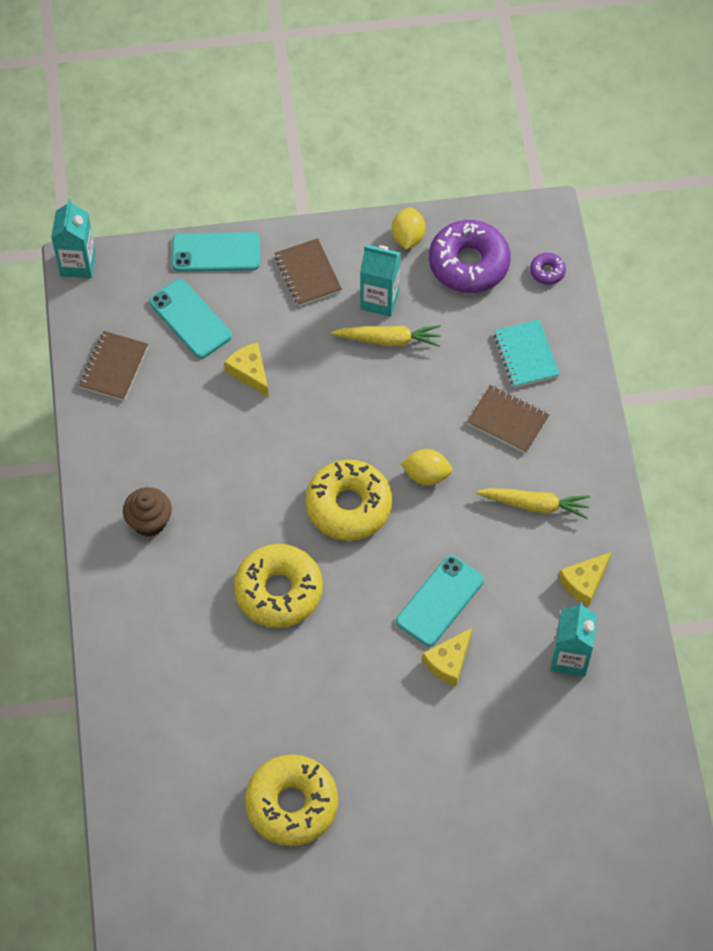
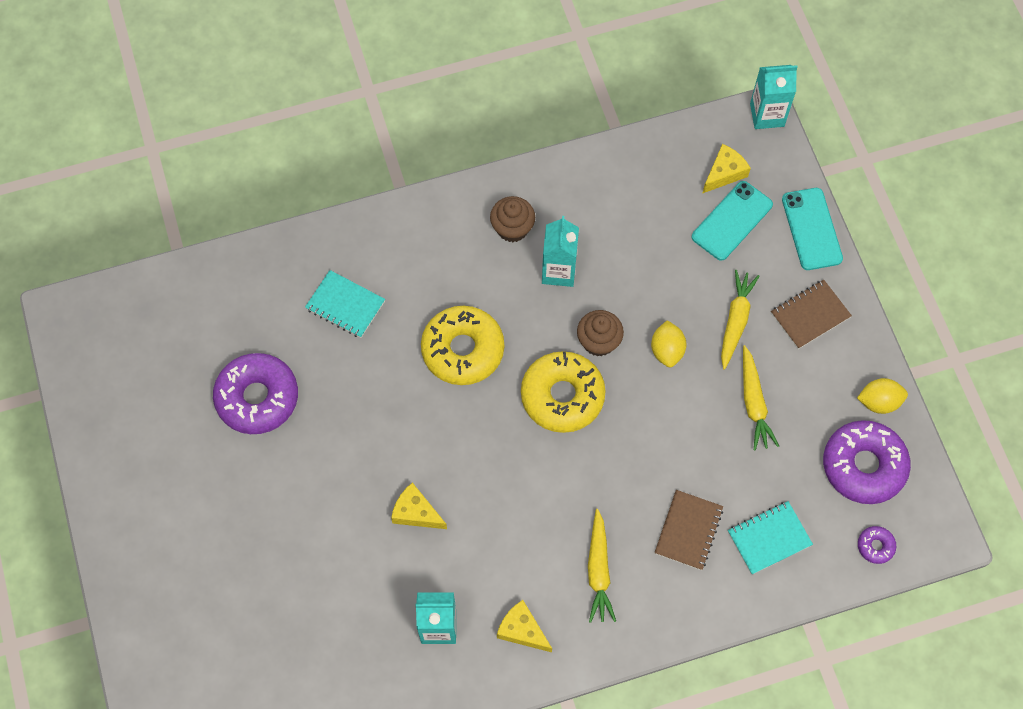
camera: 80 degrees right, 5 degrees up
brown notebook [79,331,148,401] -> none
yellow cheese [224,343,269,397] -> yellow cheese moved to [702,144,751,194]
yellow donut [245,754,338,846] -> purple donut [213,353,298,434]
turquoise carton [360,245,401,317] -> turquoise carton moved to [542,216,579,287]
turquoise phone [396,555,484,647] -> none
yellow lemon [400,449,453,485] -> yellow lemon moved to [651,320,687,367]
none -> turquoise notebook [305,270,385,338]
none -> brown cupcake [577,310,624,357]
none -> yellow carrot [721,270,760,369]

